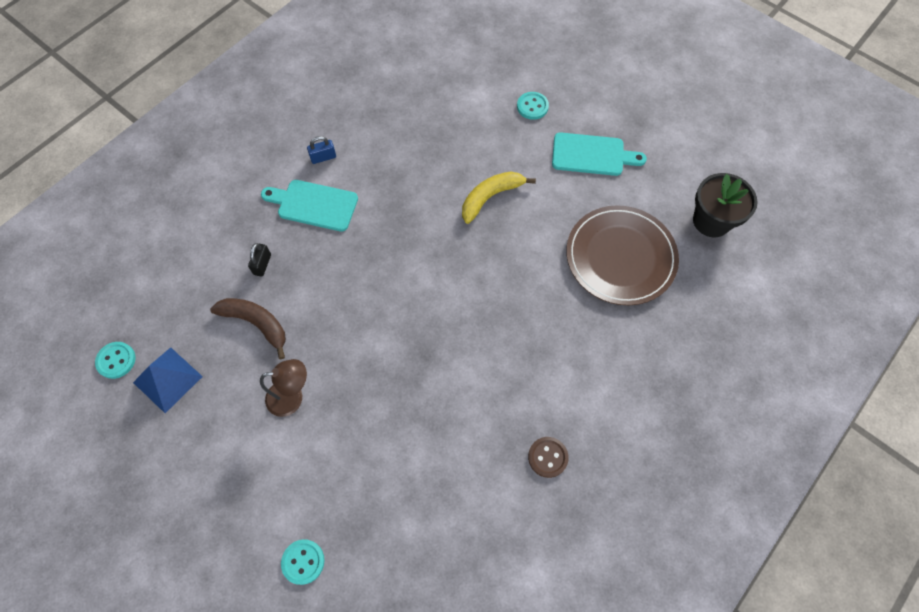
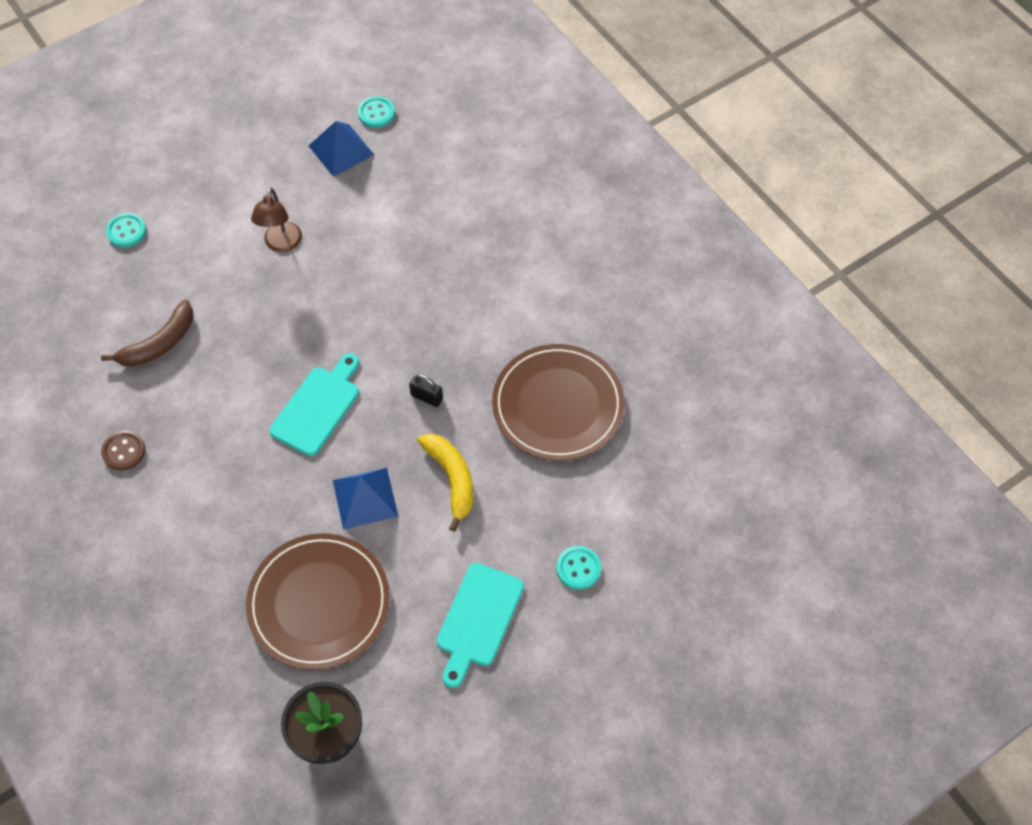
camera: 105 degrees right, 5 degrees down
brown banana [210,298,286,359] -> brown banana moved to [101,300,193,367]
black padlock [248,243,271,277] -> black padlock moved to [409,374,443,407]
turquoise cutting board [261,180,358,232] -> turquoise cutting board moved to [269,353,359,456]
blue padlock [307,136,336,164] -> none
none -> blue pyramid [333,468,399,530]
none -> brown plate [492,344,625,461]

